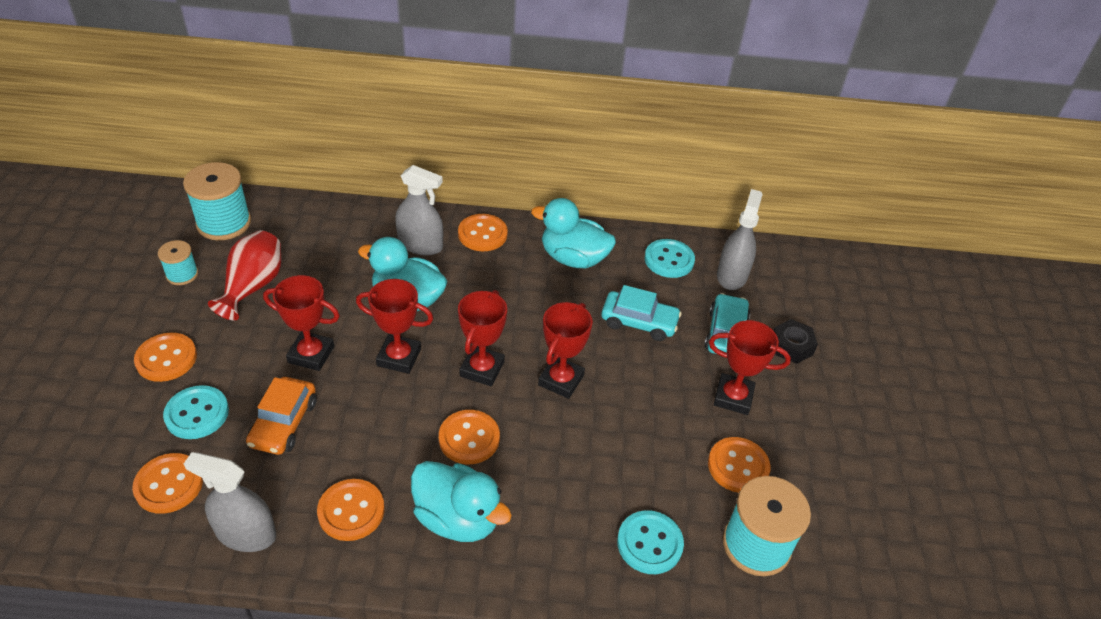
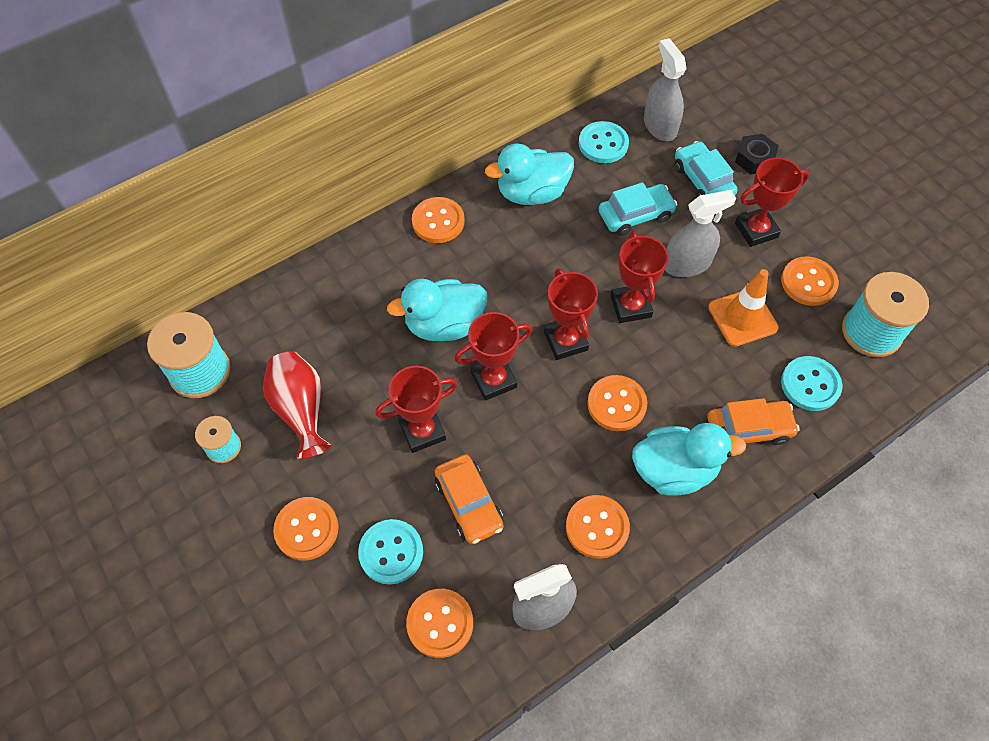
camera: 35 degrees left, 15 degrees up
grey spray bottle [395,165,443,255] -> grey spray bottle moved to [665,190,736,277]
none -> orange car [707,398,799,445]
none -> orange traffic cone [708,269,779,347]

